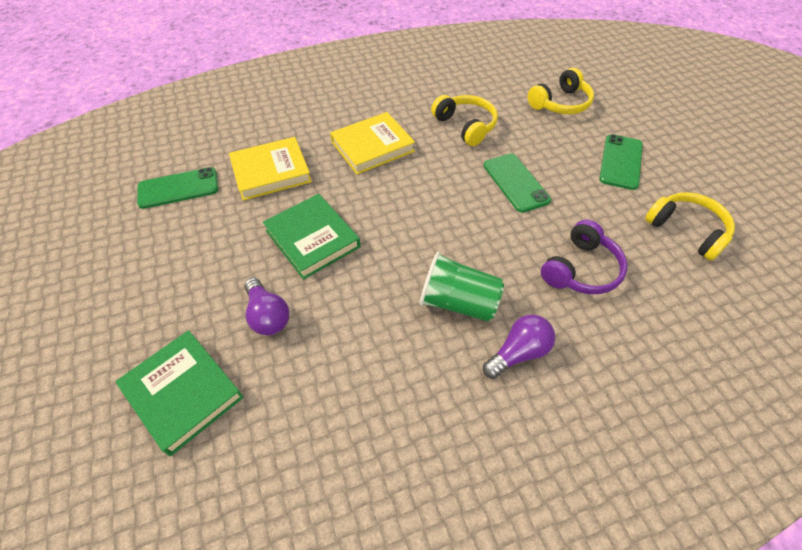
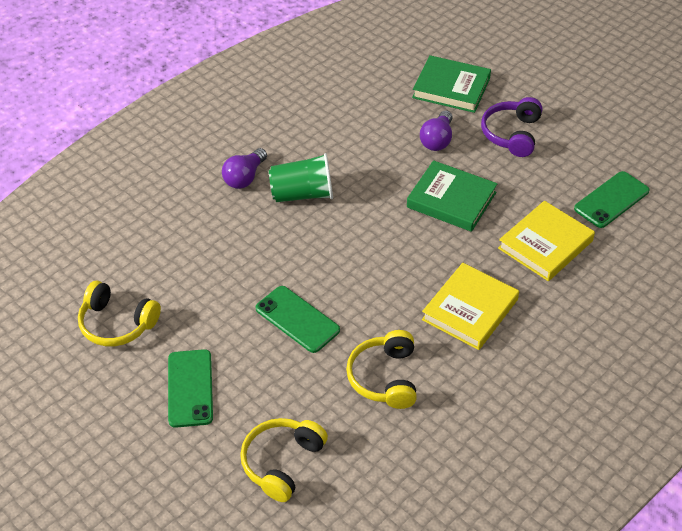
camera: 155 degrees right, 5 degrees down
purple light bulb [244,278,289,335] -> purple light bulb turned 105 degrees counterclockwise [420,110,453,151]
yellow headphones [431,95,498,146] -> yellow headphones turned 60 degrees clockwise [346,330,417,409]
purple headphones [541,219,627,294] -> purple headphones moved to [481,97,542,157]

